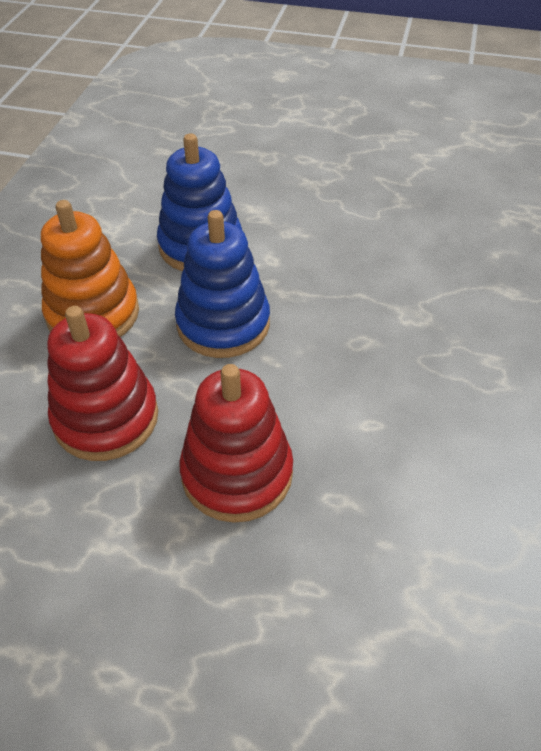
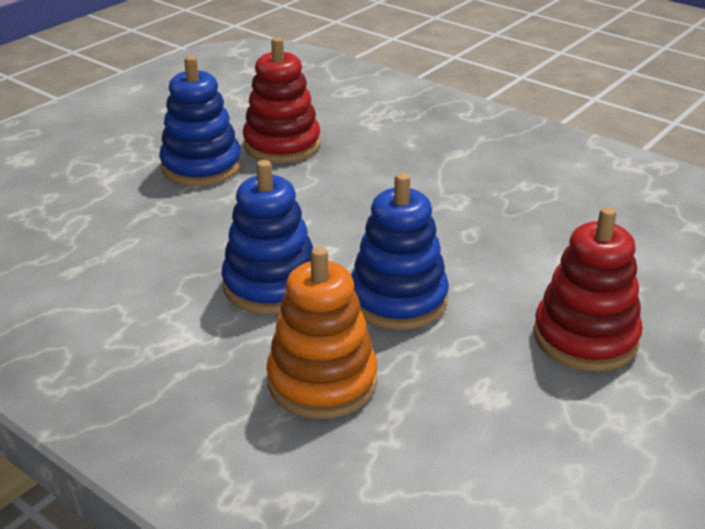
camera: 65 degrees left, 15 degrees down
red stacking toy [47,306,158,461] -> red stacking toy moved to [243,37,321,163]
none -> blue stacking toy [159,56,242,186]

